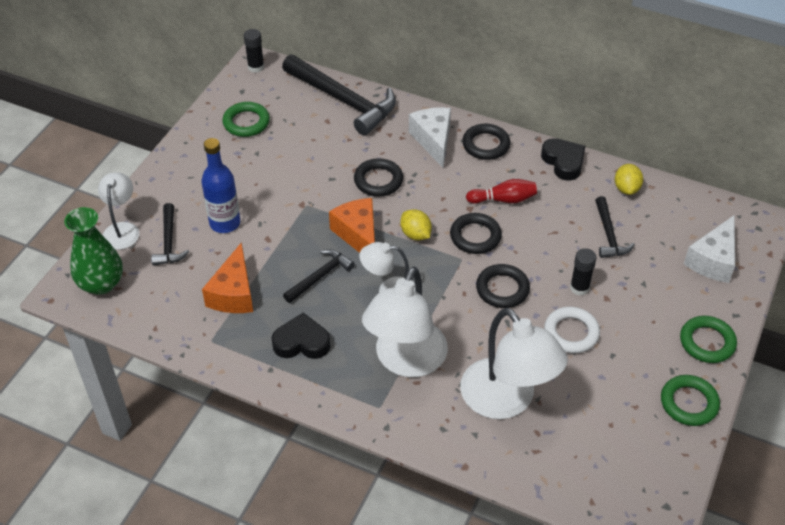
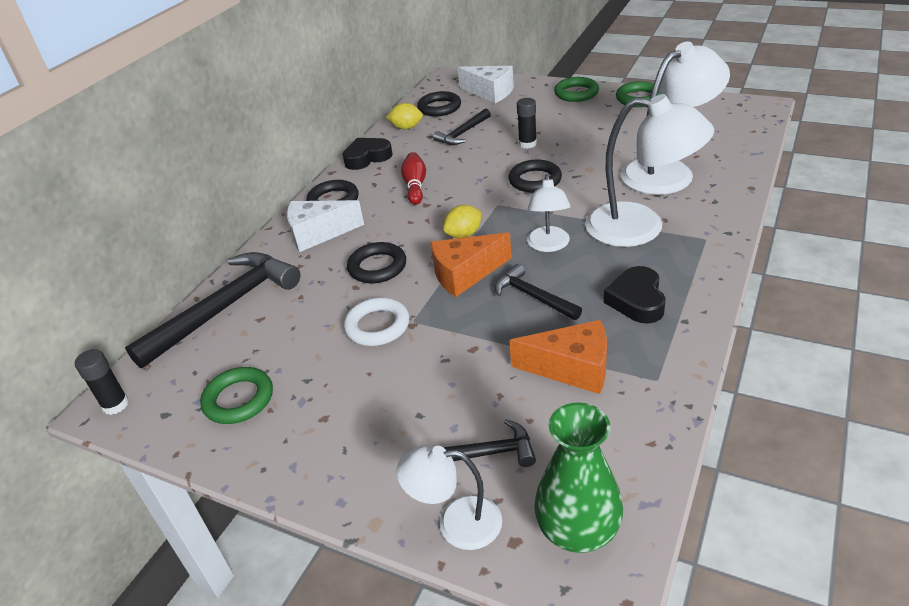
camera: 85 degrees left, 10 degrees down
blue bottle [202,138,240,233] -> none
black ring [450,213,502,254] -> black ring moved to [417,91,461,116]
white ring [544,307,600,353] -> white ring moved to [344,297,409,346]
black hammer [595,196,635,258] -> black hammer turned 135 degrees clockwise [433,109,491,145]

